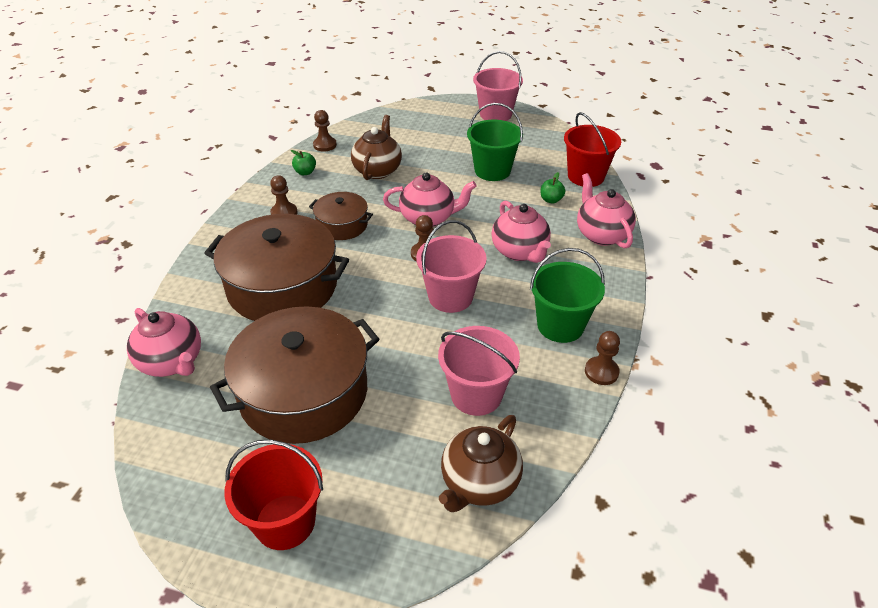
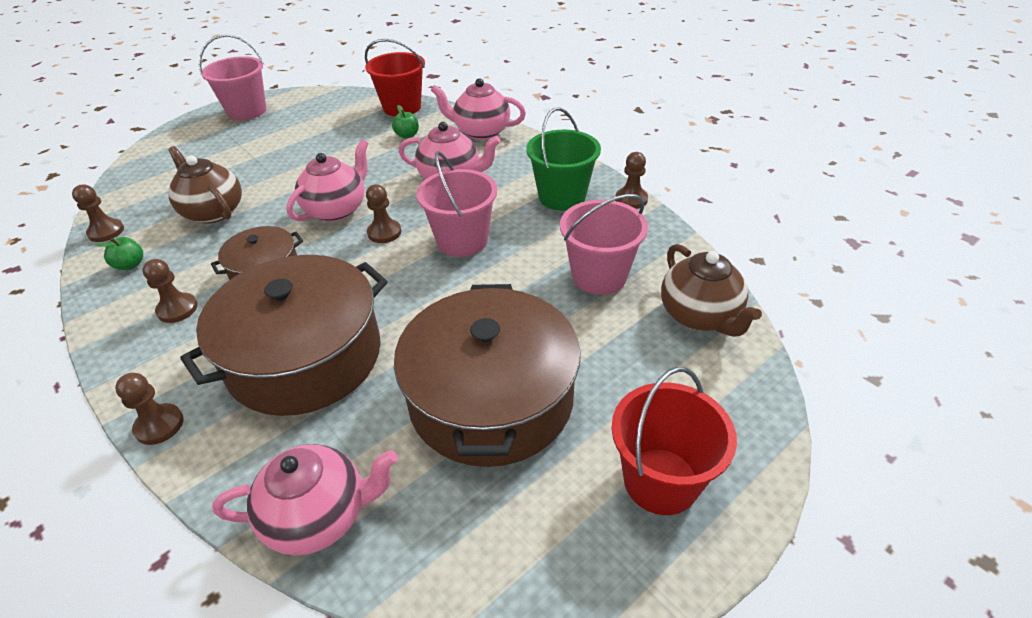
camera: 55 degrees left, 0 degrees up
green bucket [467,103,523,181] -> none
none -> brown pawn [115,373,184,445]

